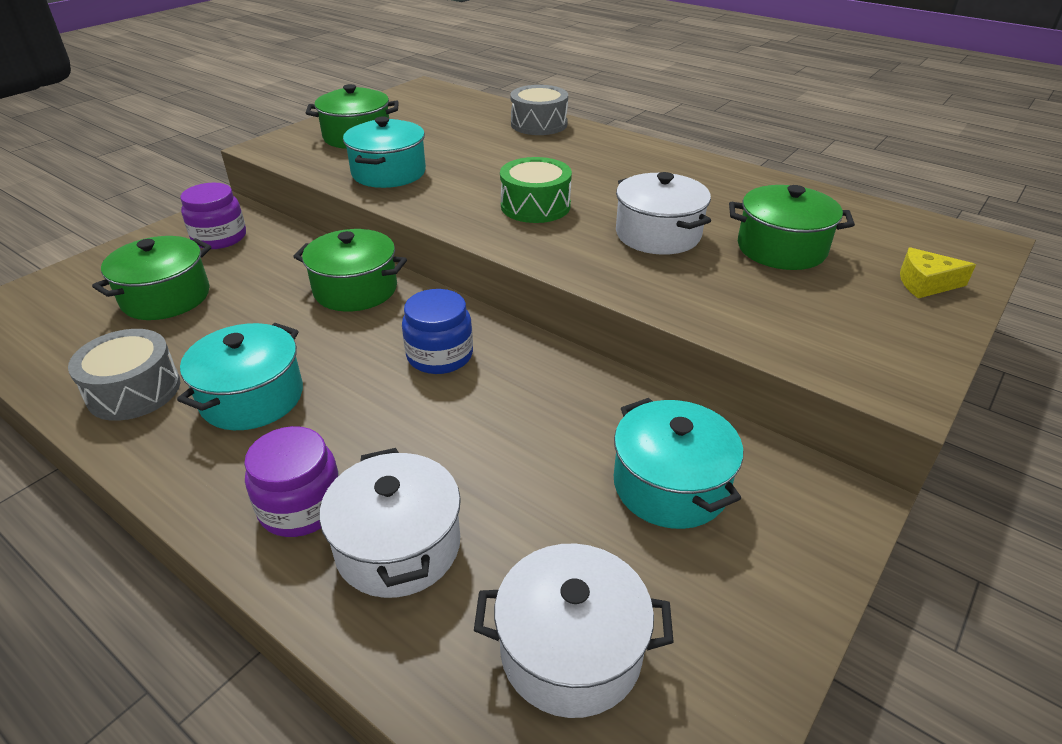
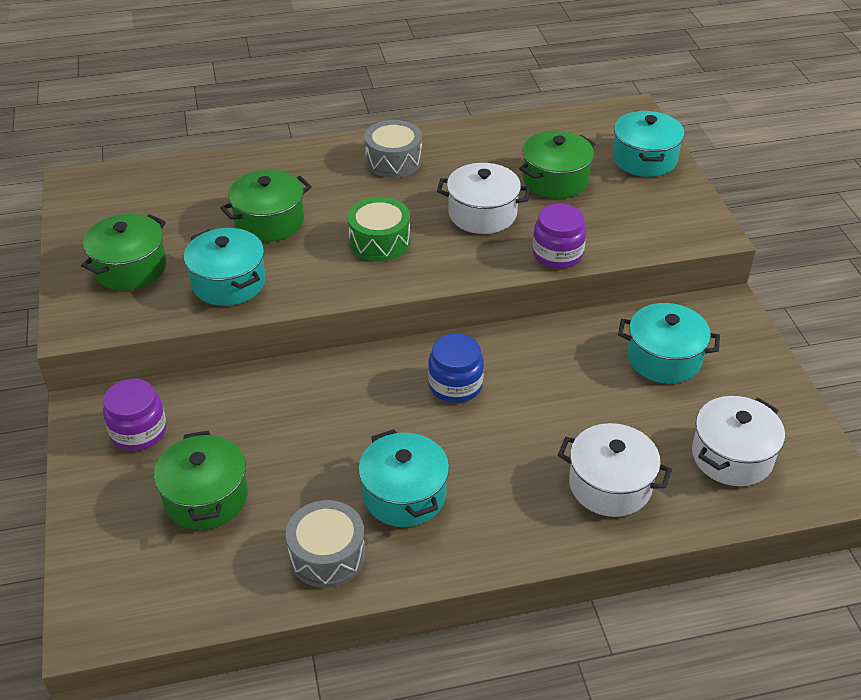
camera: 50 degrees left, 5 degrees up
purple jar [244,426,339,537] -> purple jar moved to [533,204,586,269]
green pot [293,229,407,312] -> green pot moved to [220,170,312,242]
grey drum [510,85,568,135] -> grey drum moved to [364,120,422,178]
yellow cheese [900,247,976,298] -> turquoise pot [612,111,685,177]

